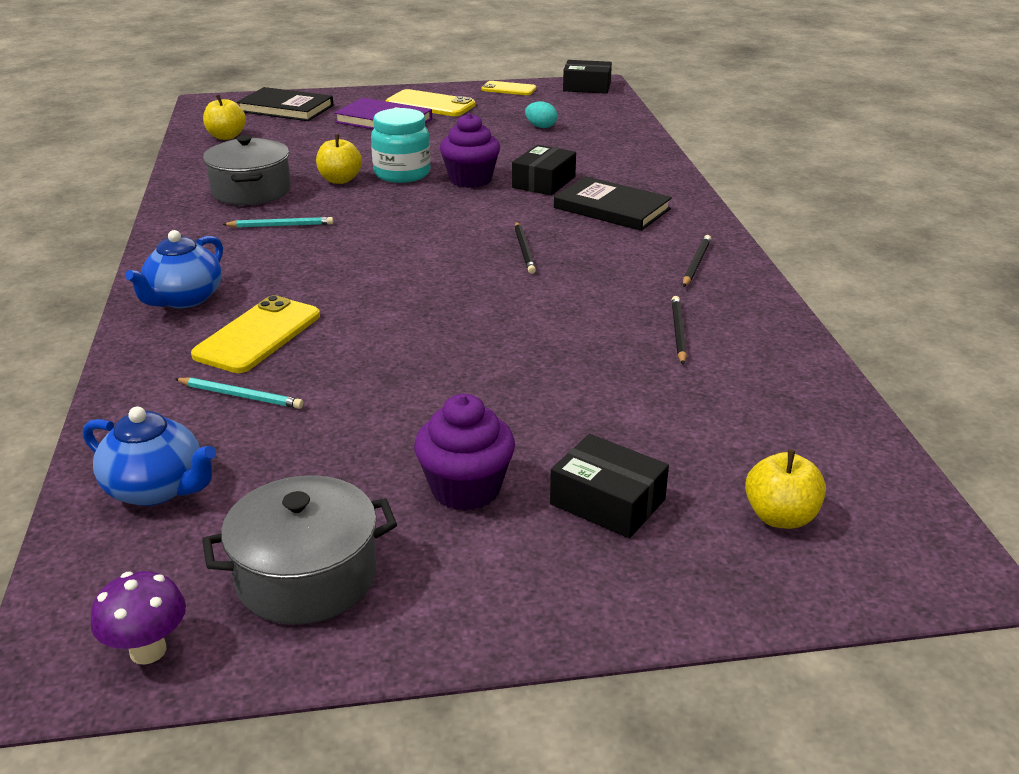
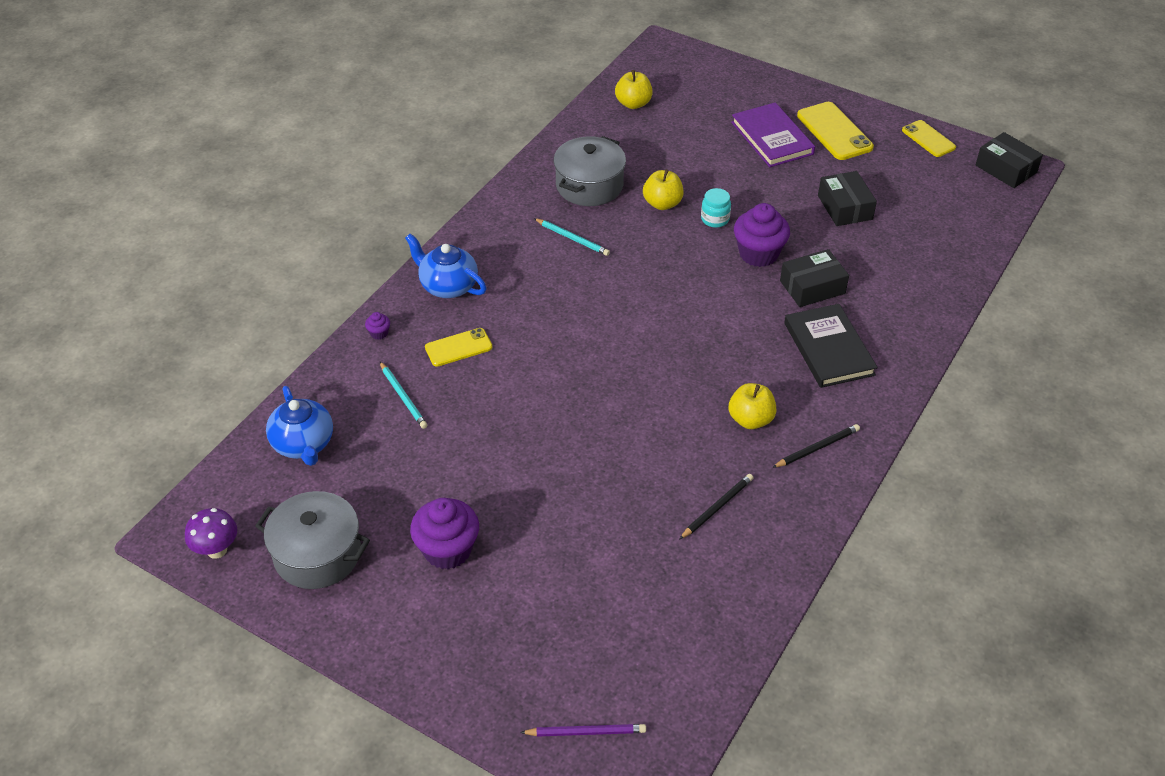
camera: 40 degrees right, 15 degrees up
blue teapot [125,230,223,308] -> blue teapot turned 60 degrees clockwise [405,233,487,298]
yellow phone [191,295,320,373] -> yellow phone [425,328,492,366], size x0.64
black book [237,87,334,121] -> none
turquoise jar [371,108,431,183] -> turquoise jar [701,188,731,228], size x0.55
black pencil [515,222,536,274] -> none
turquoise egg [525,101,557,128] -> none
black box [550,434,669,538] -> black box moved to [818,171,877,226]
yellow apple [745,450,826,529] -> yellow apple moved to [729,383,776,429]
none -> purple cupcake [365,312,390,340]
none -> purple pencil [520,724,646,737]

